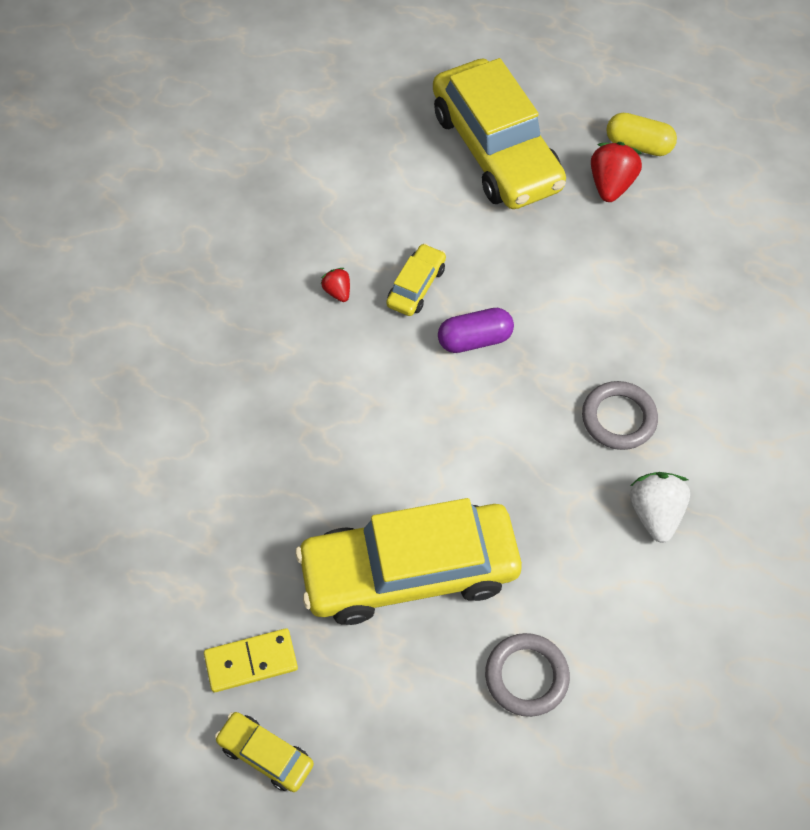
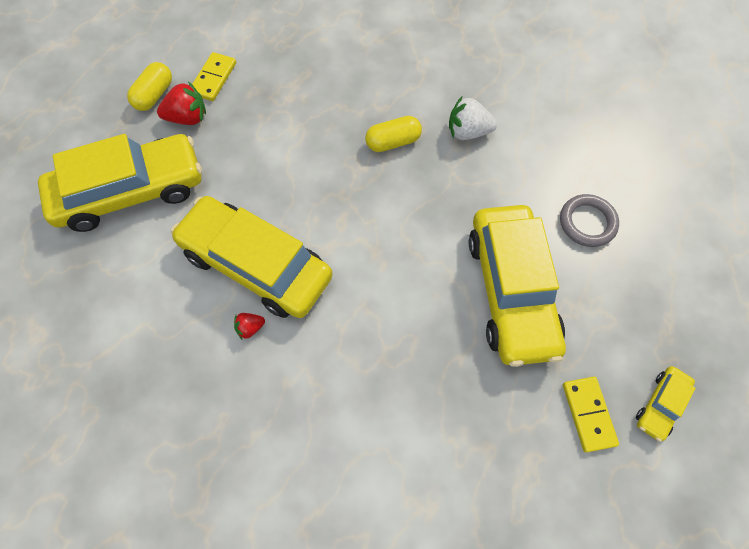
camera: 85 degrees left, 5 degrees up
yellow car [386,243,446,316] -> yellow car [171,196,333,318], size x2.32
purple capsule [438,308,514,353] -> none
grey ring [582,381,658,450] -> yellow capsule [365,116,422,152]
red strawberry [591,142,642,202] -> red strawberry turned 150 degrees clockwise [157,81,206,125]
none -> yellow domino [192,52,236,101]

